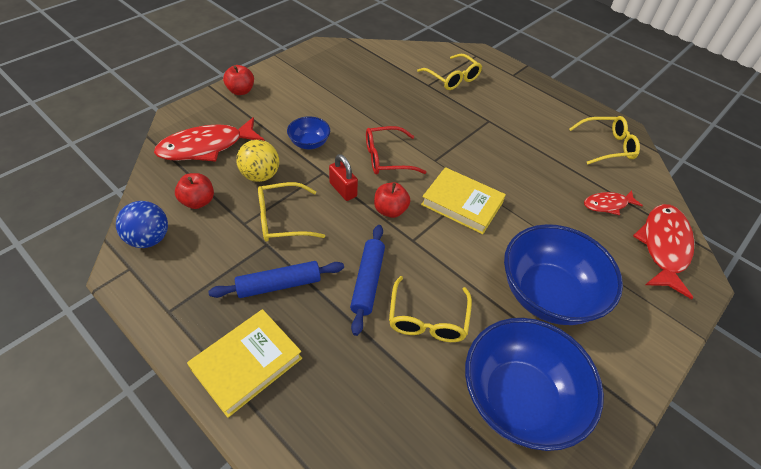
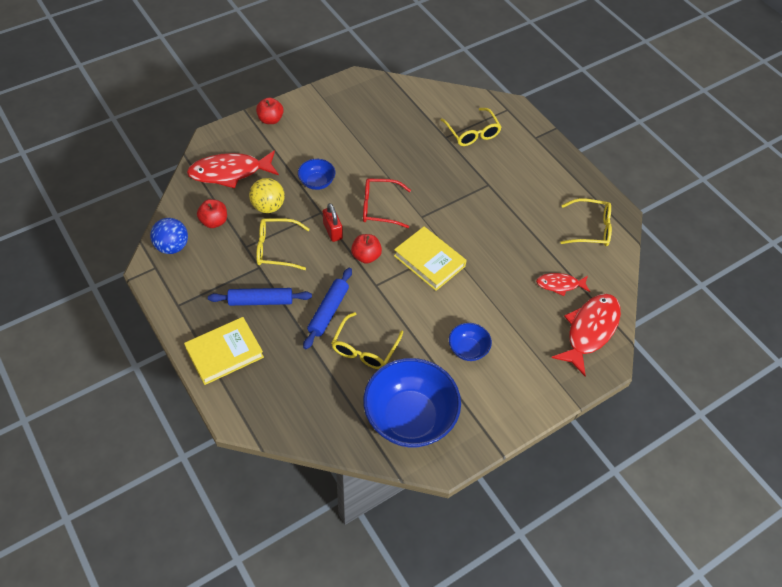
camera: 15 degrees right, 5 degrees up
blue bowl [504,224,623,325] -> blue bowl [449,323,492,361], size x0.47

